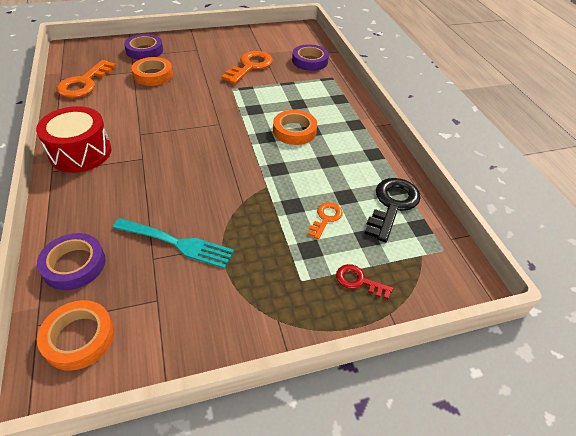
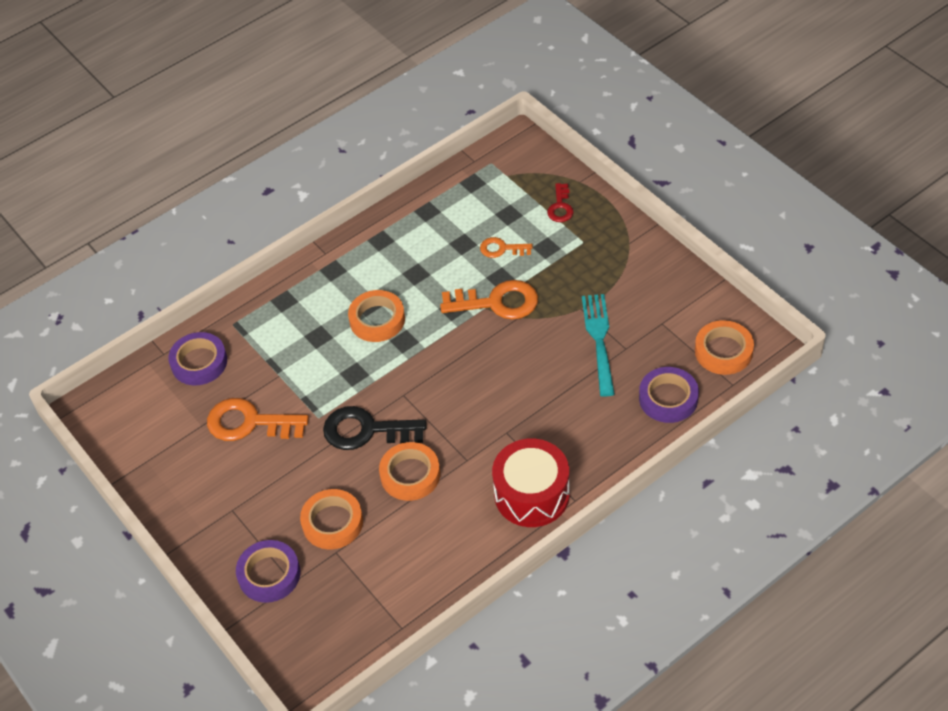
camera: 105 degrees left, 5 degrees up
orange key [56,60,116,98] -> orange key moved to [440,280,538,320]
black key [364,178,421,242] -> black key moved to [323,406,426,450]
none -> orange tape [379,442,440,501]

